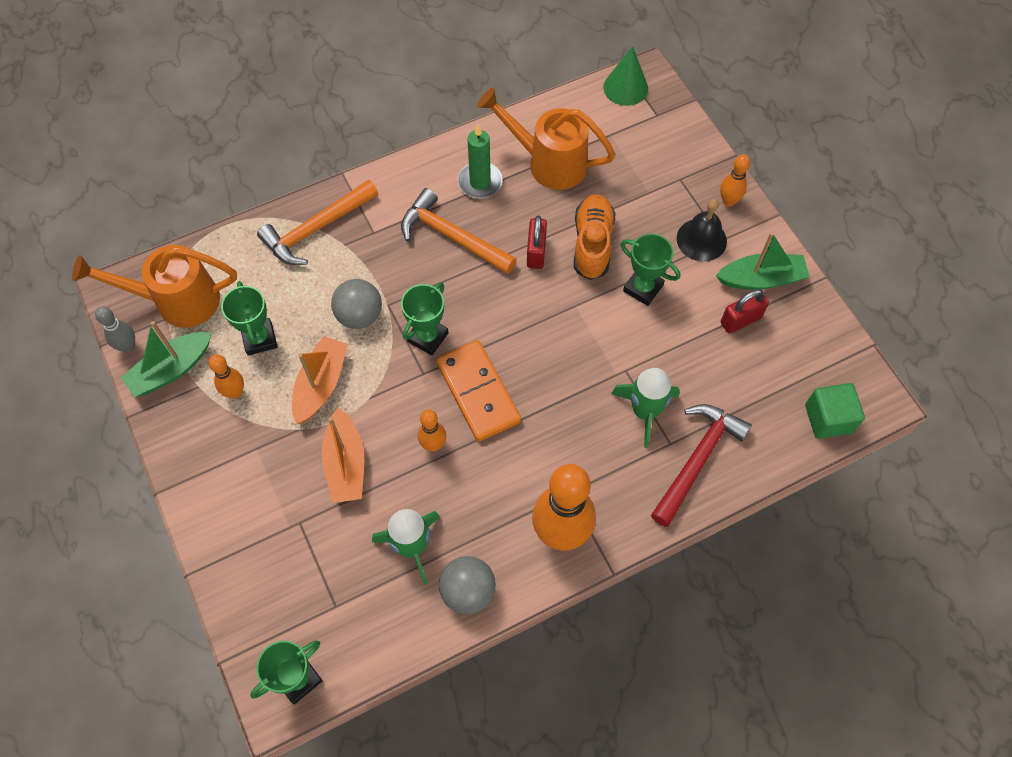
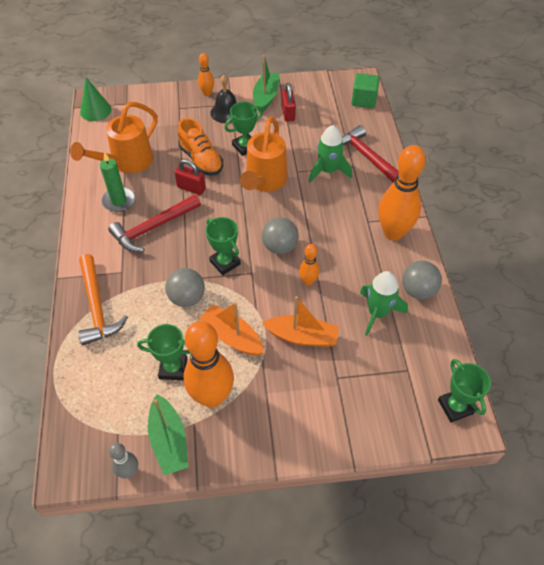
camera: 70 degrees left, 10 degrees down
orange watering can [72,245,237,328] -> orange watering can moved to [240,117,288,192]
orange bowling pin [209,354,244,399] -> orange bowling pin [183,321,234,408], size x2.07
orange hammer [401,188,517,274] -> red hammer [108,194,201,252]
orange domino [436,340,521,442] -> grey ball [262,217,299,254]
orange shoe [574,194,616,280] -> orange shoe turned 150 degrees counterclockwise [178,118,223,176]

